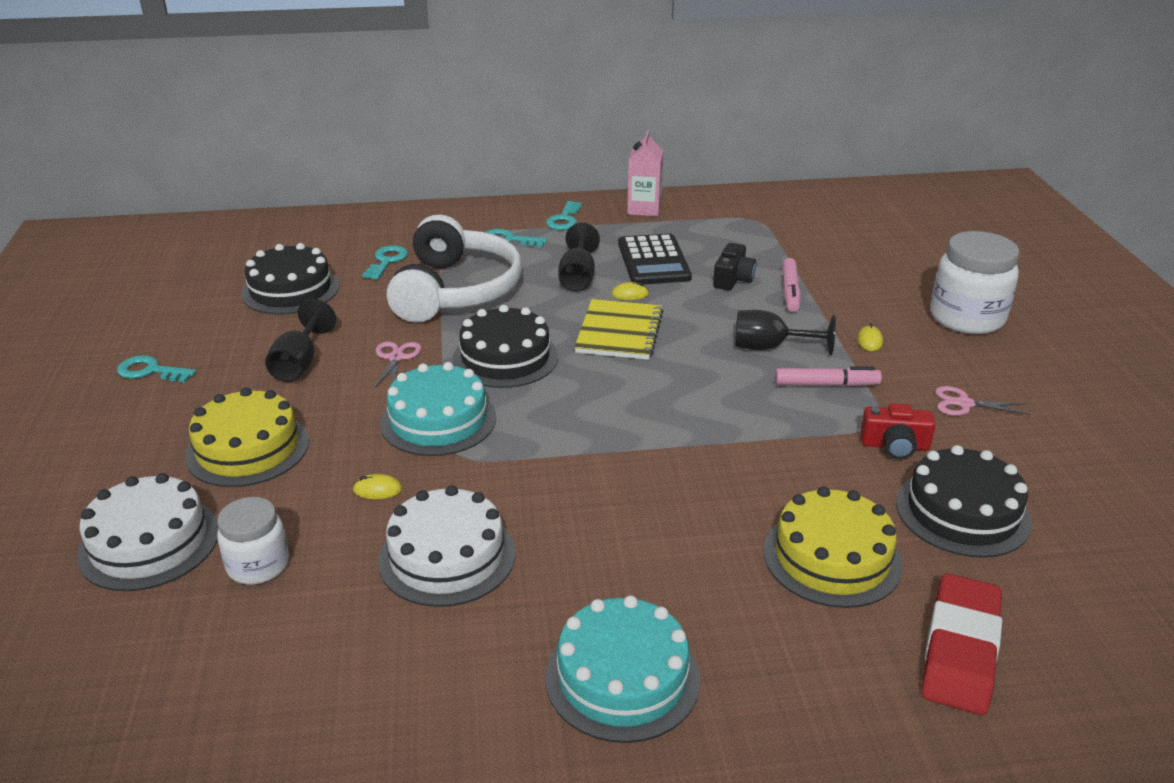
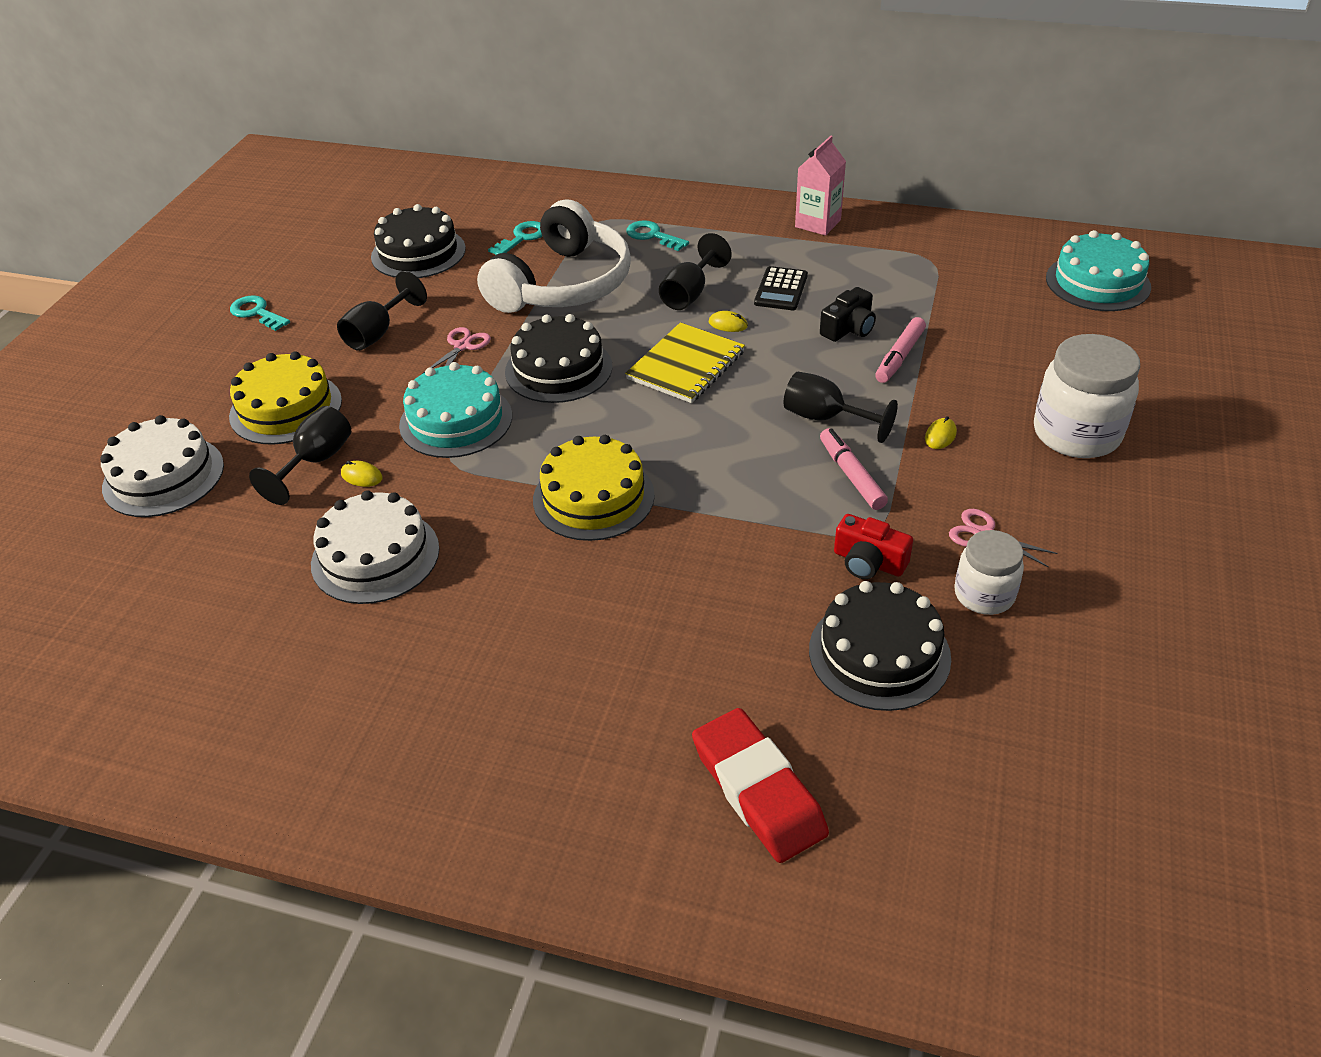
camera: 25 degrees right, 10 degrees up
white jar [217,497,289,585] -> white jar moved to [954,530,1024,615]
turquoise cake [545,595,700,743] -> turquoise cake moved to [1046,230,1151,311]
turquoise key [546,201,582,230] -> none
black calculator [618,234,692,284] -> black calculator [754,266,808,310], size x0.66
yellow cake [763,486,903,608] -> yellow cake moved to [533,435,655,541]
pink marker [775,366,882,386] -> pink marker turned 135 degrees counterclockwise [820,428,888,510]
red eraser [922,573,1002,715] -> red eraser turned 75 degrees counterclockwise [692,708,829,863]
none -> black goblet [249,406,351,505]

